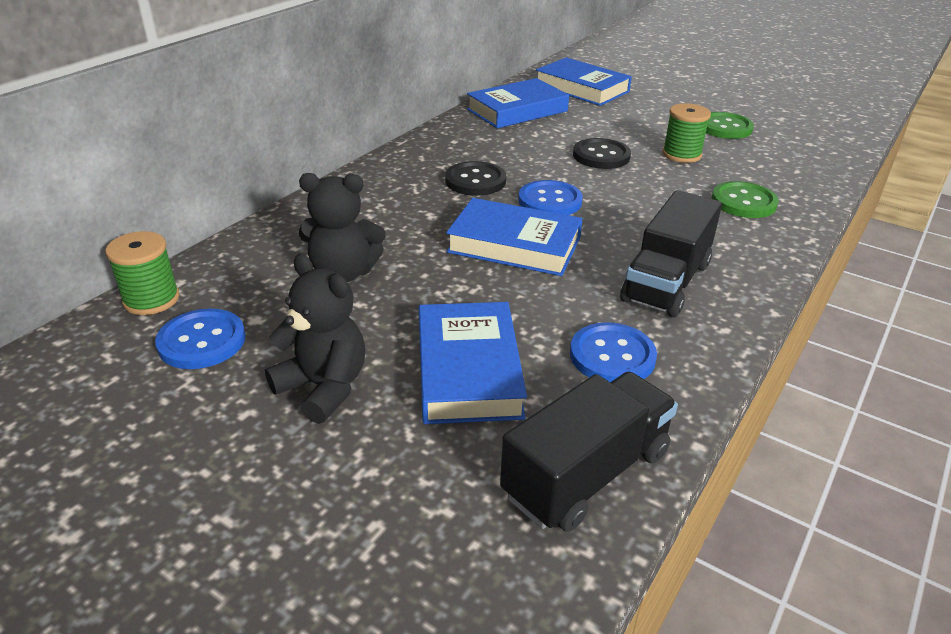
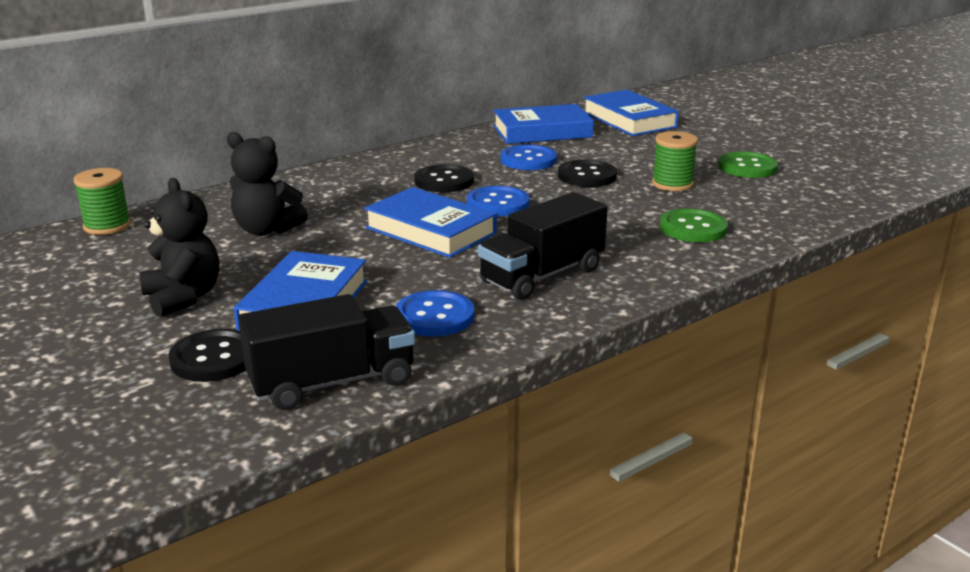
camera: 20 degrees right, 10 degrees down
blue button [155,308,245,369] -> blue button moved to [501,145,557,170]
none -> black button [168,329,246,382]

